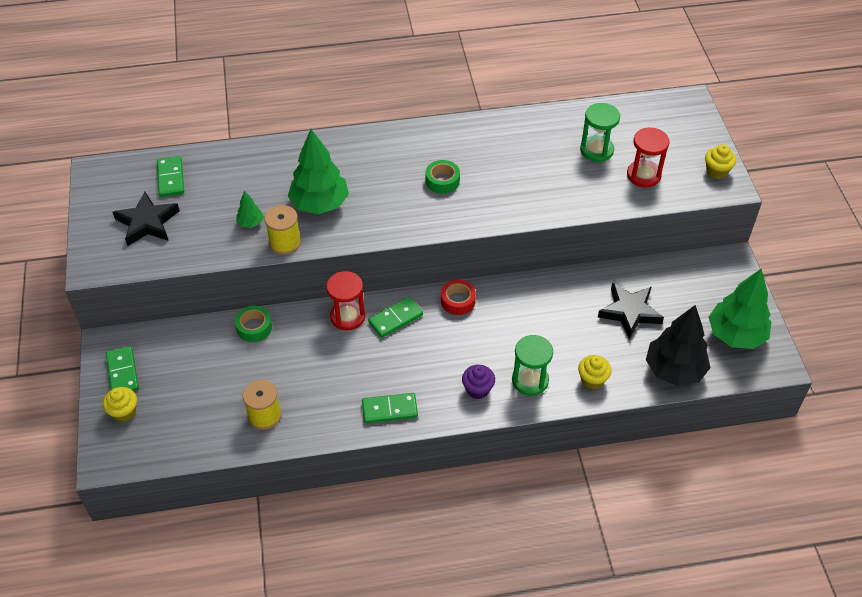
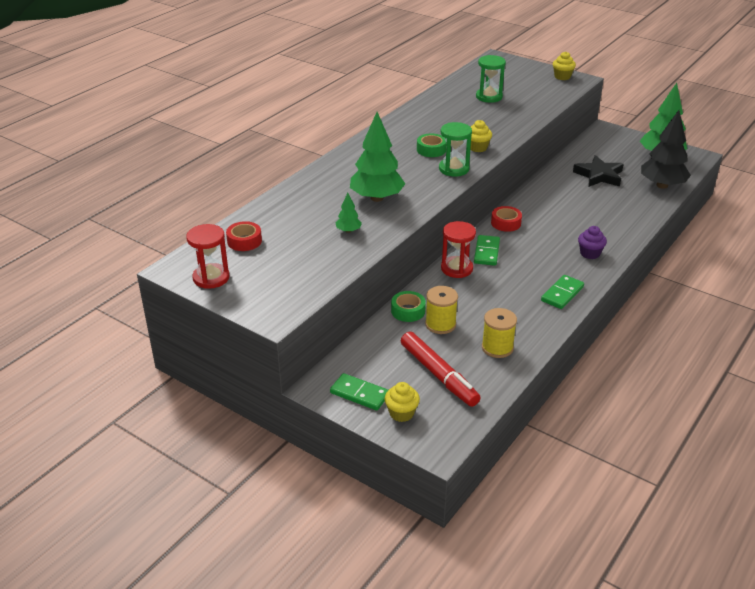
camera: 45 degrees left, 15 degrees down
black star [113,191,180,246] -> none
green domino [157,156,184,197] -> red tape [226,221,262,251]
yellow spool [265,205,301,255] -> yellow spool moved to [425,286,458,334]
green hourglass [512,335,553,396] -> green hourglass moved to [439,122,472,176]
yellow cupcake [578,355,612,389] -> yellow cupcake moved to [470,120,492,152]
red hourglass [627,127,669,187] -> red hourglass moved to [186,224,230,289]
none -> red marker [401,331,481,407]

